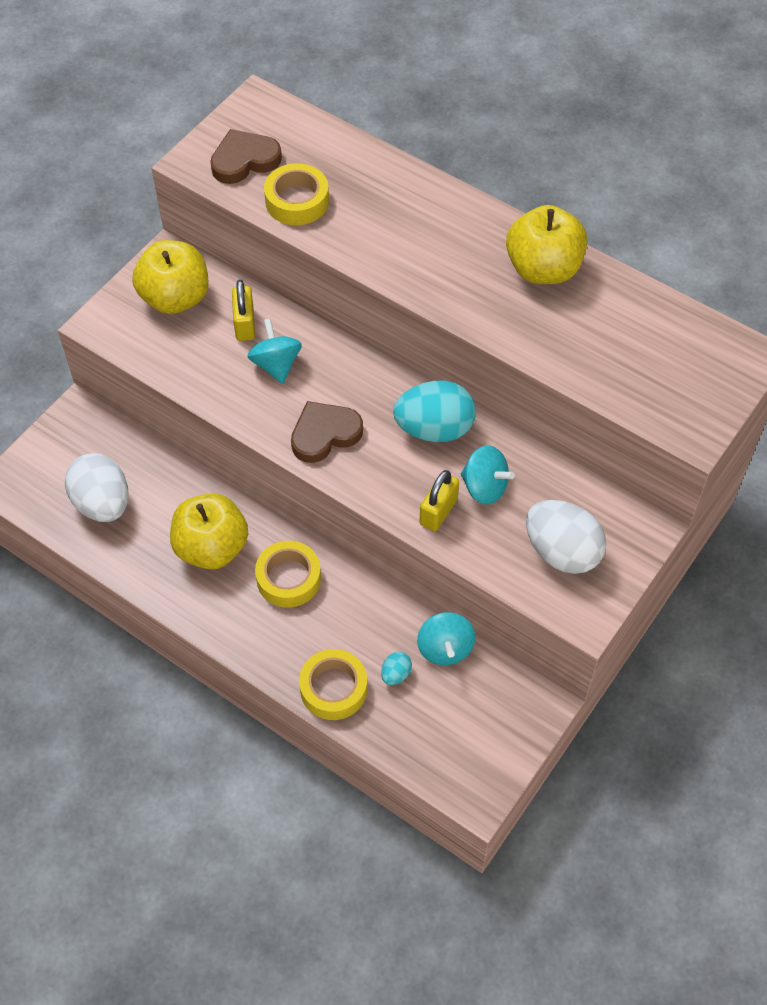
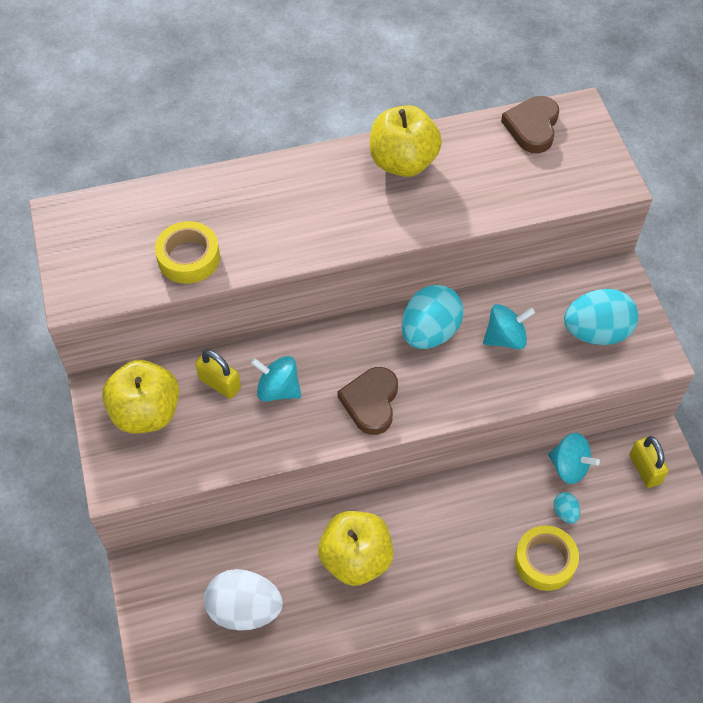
camera: 50 degrees left, 0 degrees up
brown heart [210,129,282,184] -> brown heart moved to [501,96,559,153]
yellow tape [255,541,321,608] -> none
yellow padlock [419,470,459,531] -> yellow padlock moved to [630,436,669,488]
white egg [526,500,606,574] -> turquoise egg [564,289,638,345]

